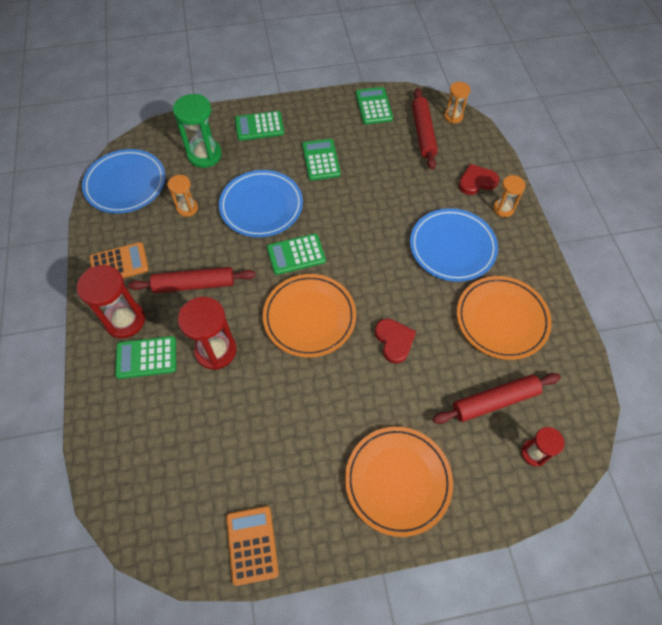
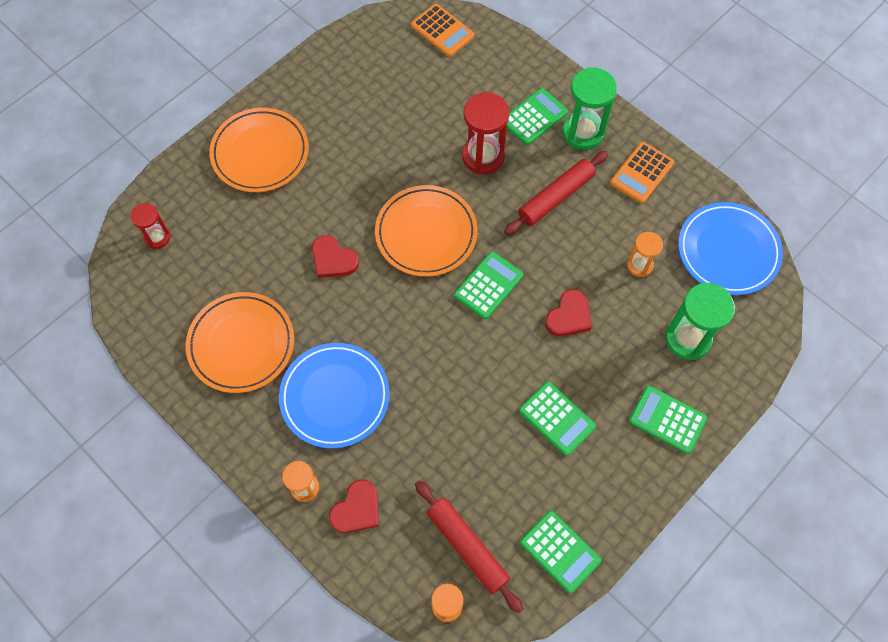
camera: 145 degrees right, 5 degrees up
red hourglass [77,265,145,338] -> green hourglass [562,67,617,150]
blue plate [219,170,303,237] -> red heart [545,289,592,337]
orange calculator [226,506,279,586] -> orange calculator moved to [411,4,474,57]
green calculator [235,111,284,141] -> green calculator turned 105 degrees counterclockwise [629,386,707,454]
red rolling pin [433,373,561,424] -> none

